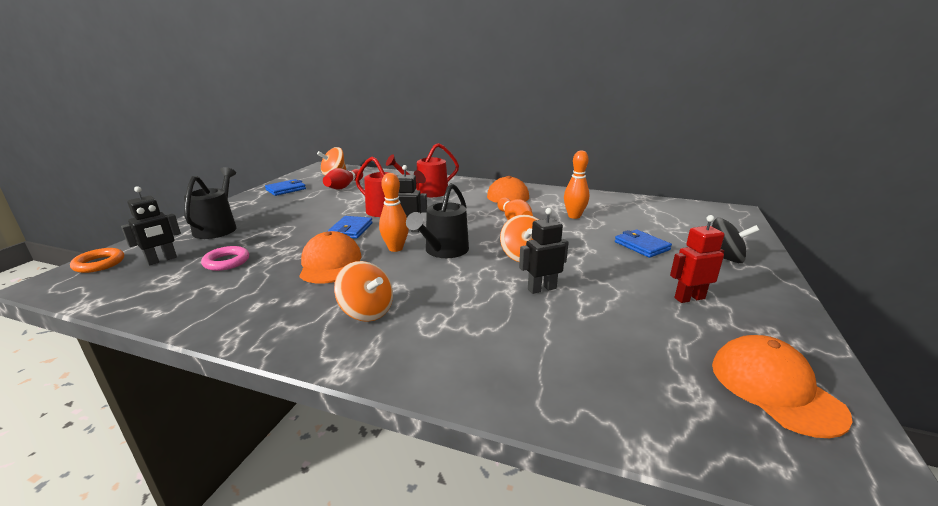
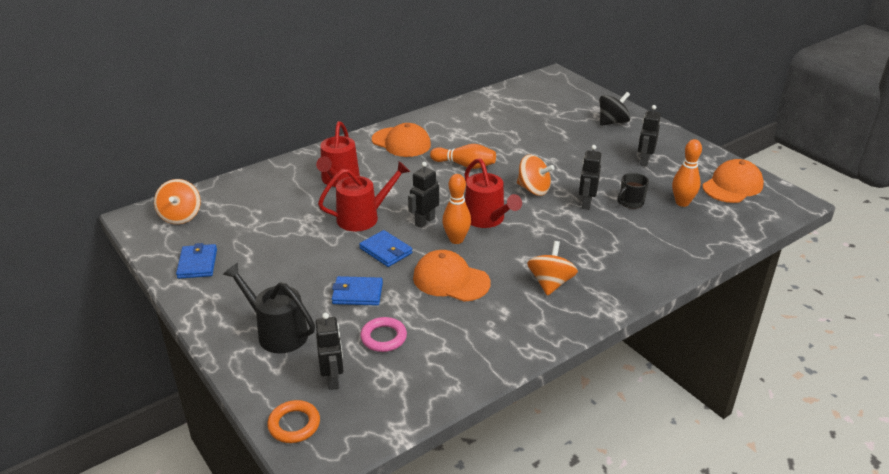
camera: 55 degrees left, 10 degrees up
red bowling pin [323,168,363,190] -> none
orange spinning top [334,261,393,322] -> orange spinning top turned 60 degrees counterclockwise [527,241,578,296]
black watering can [406,183,469,258] -> red watering can [464,158,522,228]
orange bowling pin [564,150,589,219] -> orange bowling pin moved to [672,139,702,207]
blue wallet [615,229,672,258] -> blue wallet moved to [332,276,383,306]
red robot [670,215,724,303] -> black robot [638,105,661,167]
orange cap [712,335,852,438] -> orange cap turned 120 degrees clockwise [702,159,764,203]
none -> black mug [617,173,649,209]

